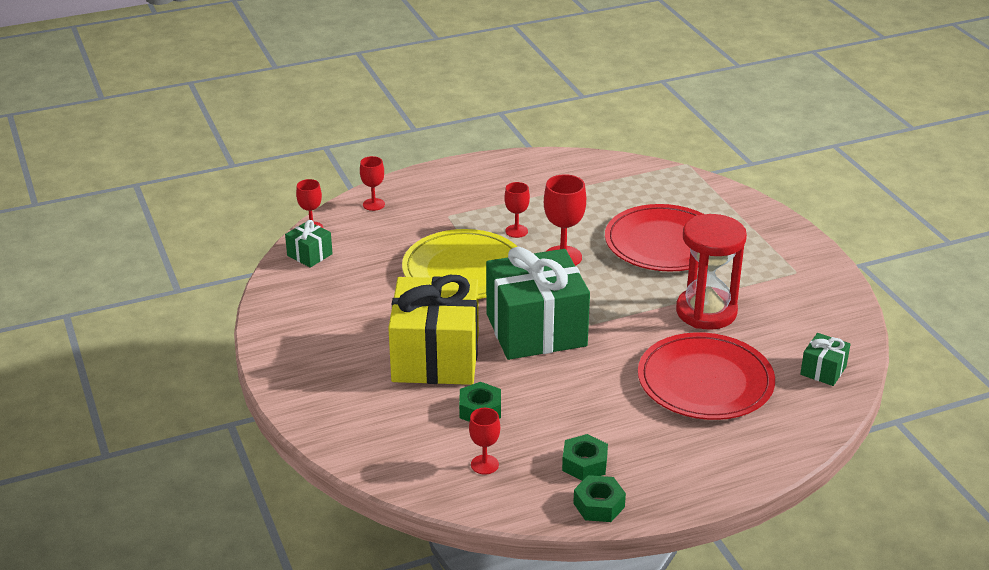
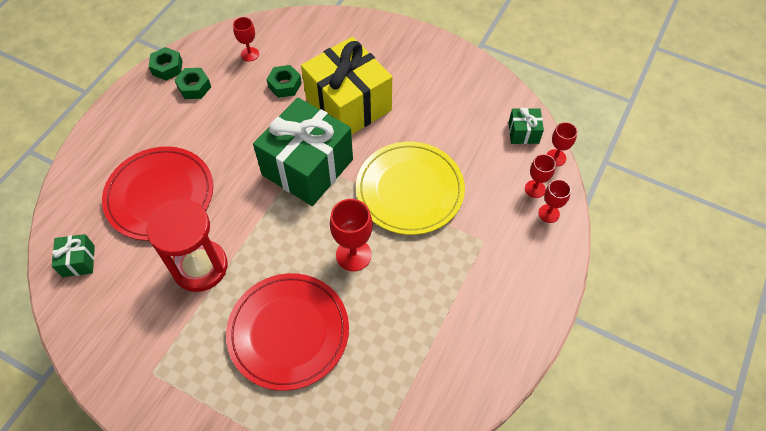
camera: 140 degrees right, 25 degrees up
red goblet [504,182,530,238] -> red goblet moved to [525,154,556,198]

